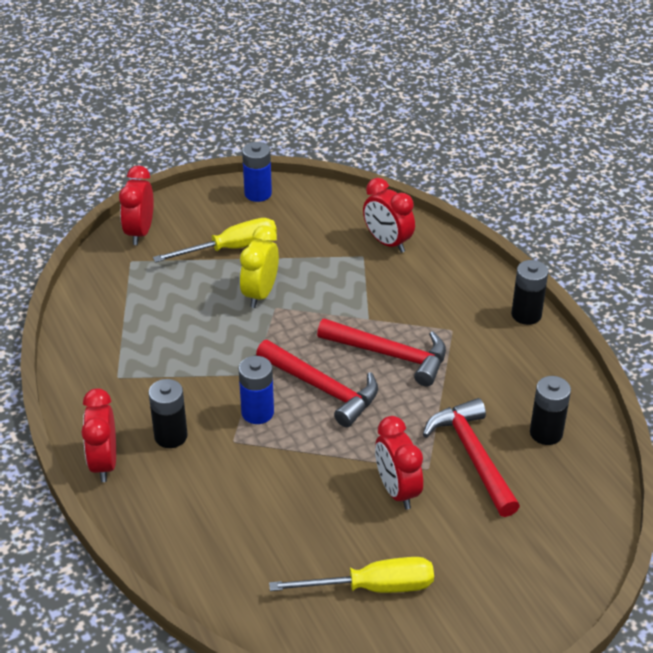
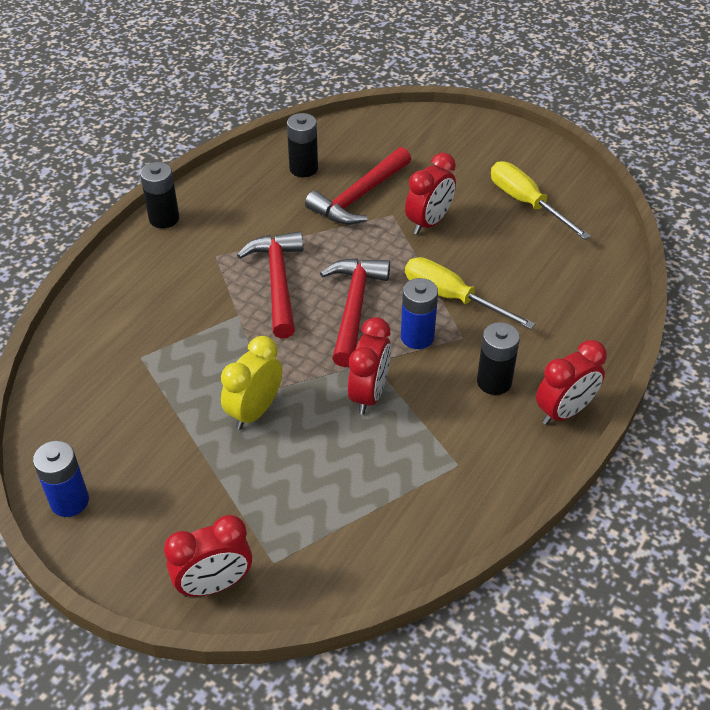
camera: 120 degrees left, 5 degrees up
yellow screwdriver [153,218,277,262] -> yellow screwdriver moved to [405,257,535,330]
yellow clock [240,225,279,308] -> yellow clock turned 135 degrees clockwise [221,336,282,430]
red clock [363,178,415,253] -> red clock moved to [348,317,391,414]

